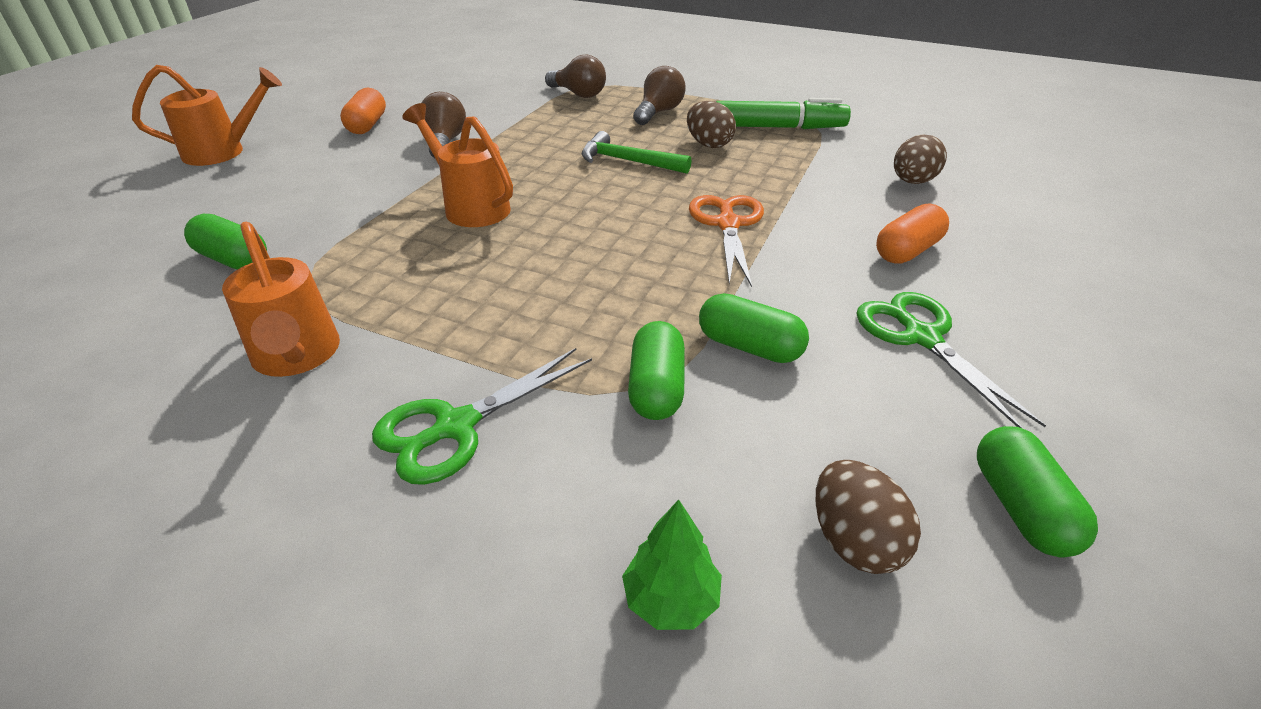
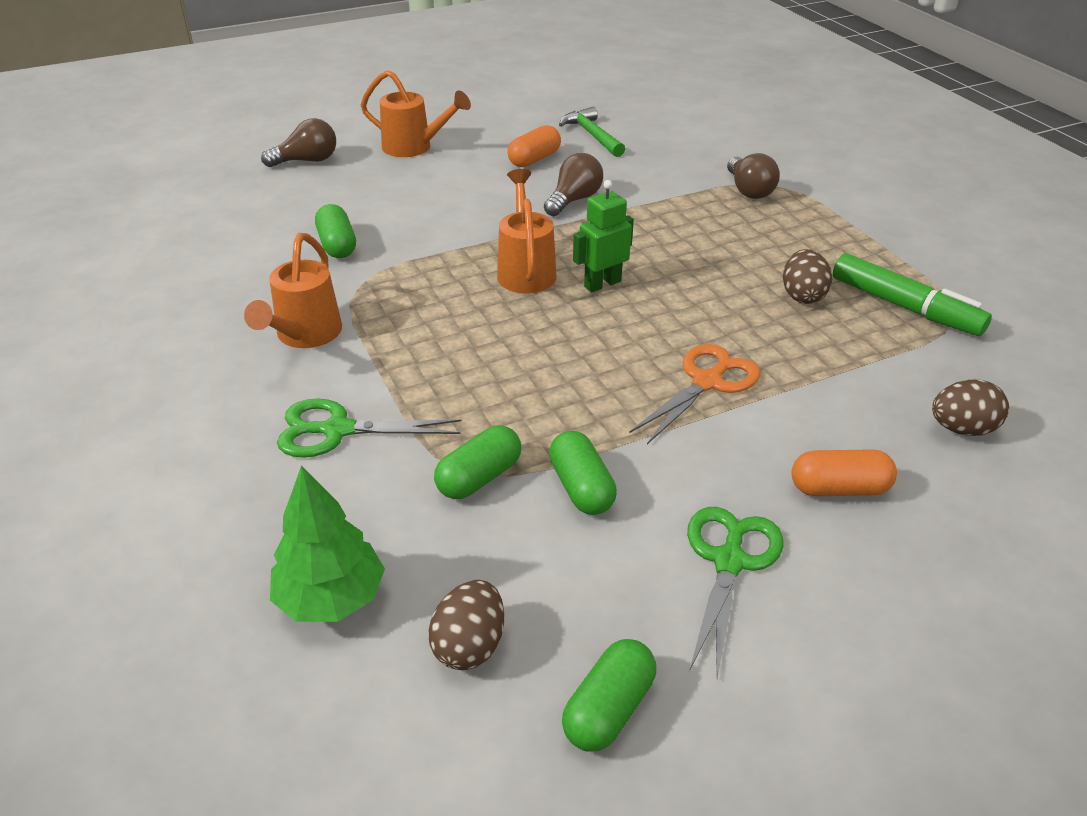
camera: 40 degrees right, 0 degrees up
green hammer [582,131,692,174] -> green hammer moved to [559,107,625,157]
green tree [622,500,722,630] -> green tree [270,465,385,622], size x1.59
brown light bulb [633,66,686,125] -> brown light bulb moved to [261,118,336,167]
none -> green robot [573,180,634,292]

